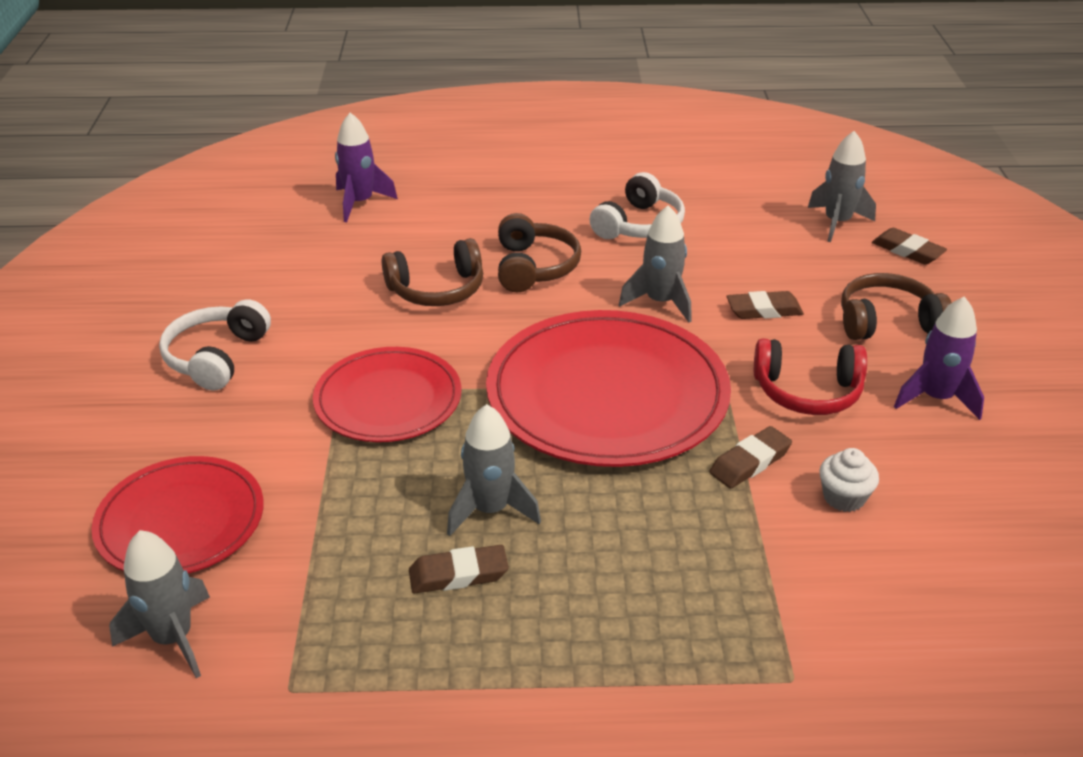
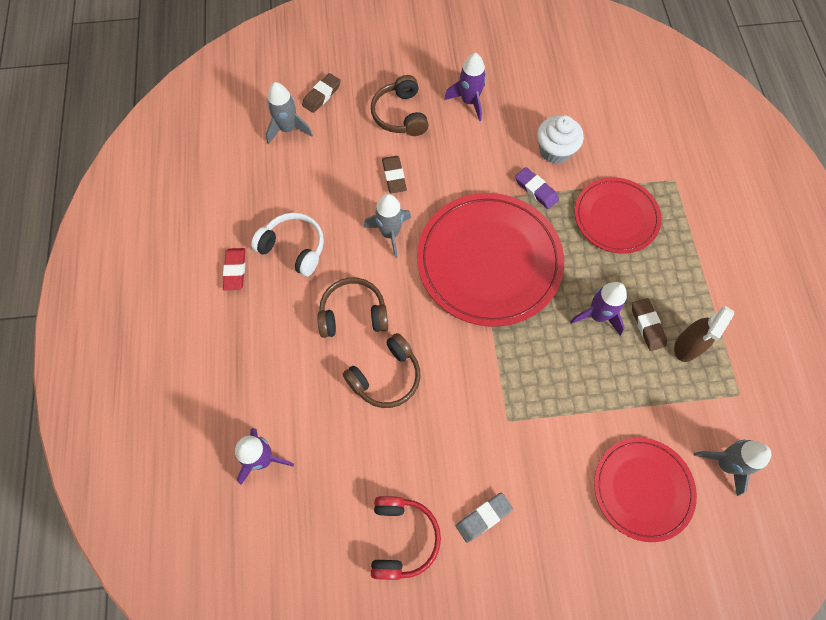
camera: 95 degrees left, 30 degrees up
white headphones [159,299,271,391] -> grey eraser [456,493,513,543]
red plate [313,347,461,442] -> red plate moved to [575,177,662,254]
brown headphones [382,238,483,306] -> brown headphones turned 75 degrees clockwise [343,333,420,408]
grey rocket [447,404,541,536] -> purple rocket [570,282,627,336]
brown eraser [709,426,792,488] -> purple eraser [515,167,559,209]
red headphones [754,338,867,415] -> red headphones moved to [371,496,441,580]
white cupcake [819,448,879,512] -> white cupcake [537,115,584,164], size x1.54
none -> red eraser [223,248,245,290]
none -> brown spray bottle [674,306,734,362]

